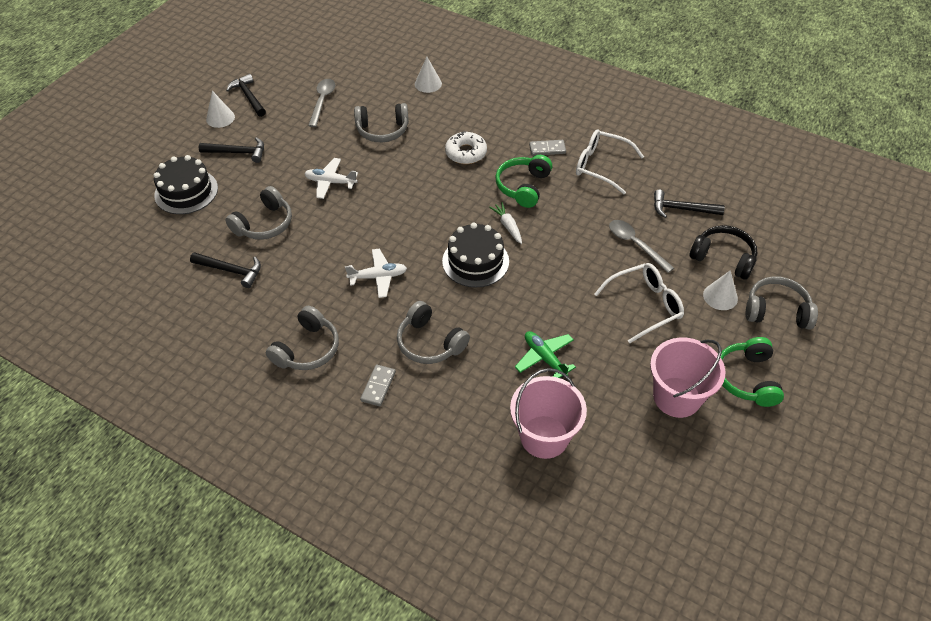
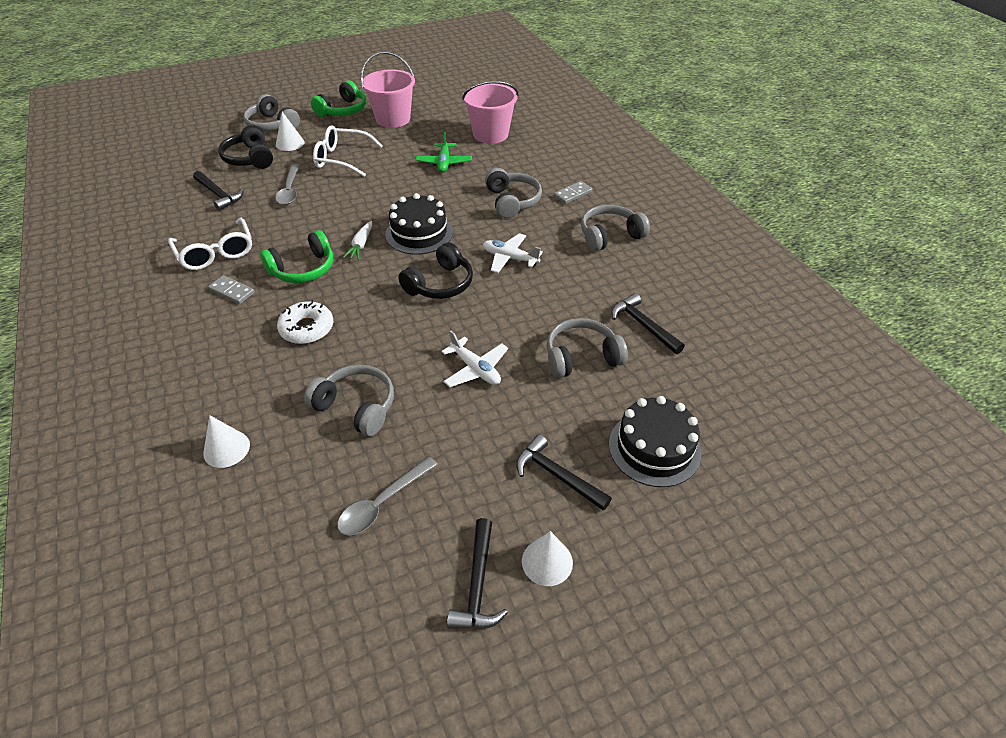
camera: 145 degrees left, 5 degrees down
none -> black headphones [398,242,473,299]

